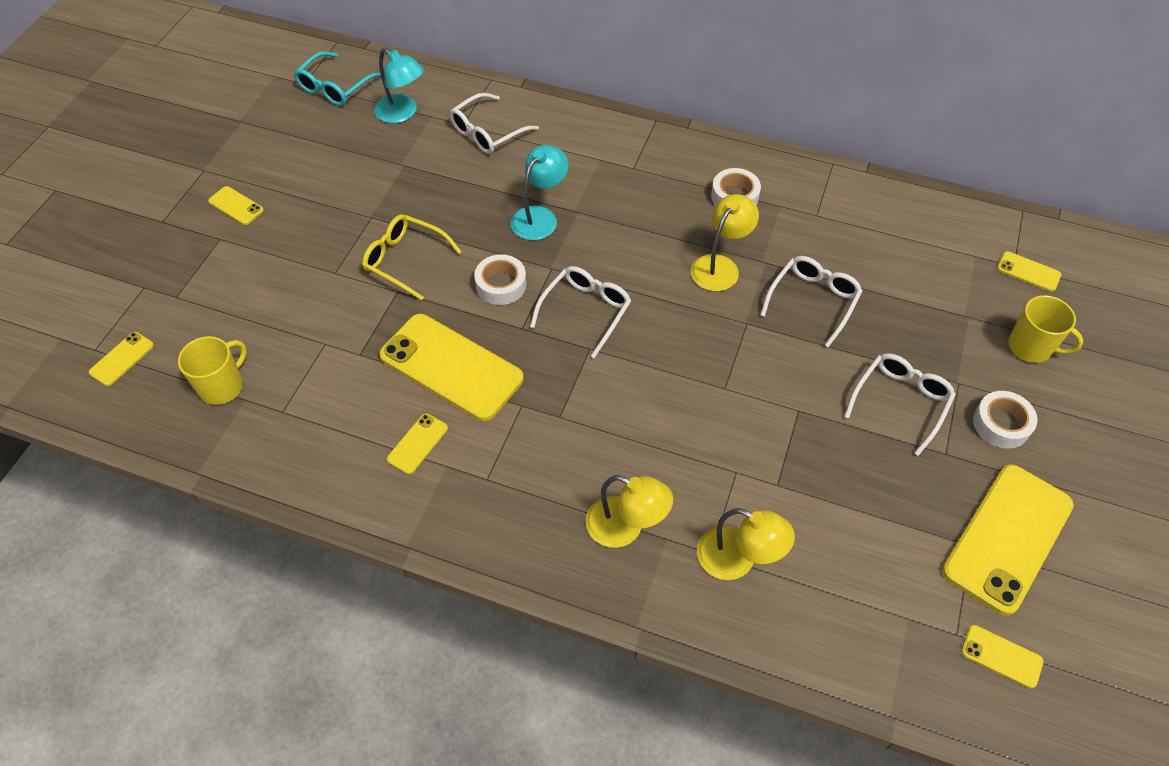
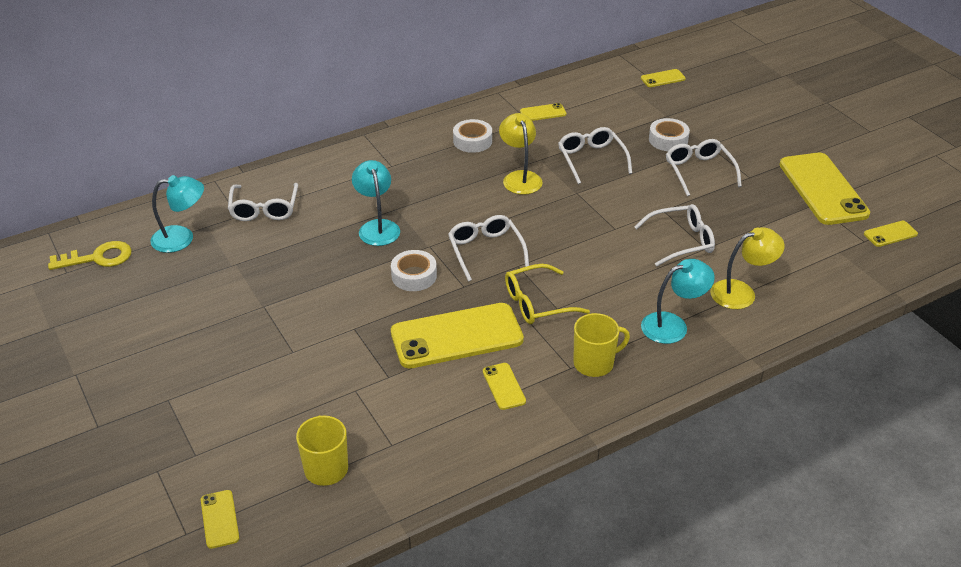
camera: 50 degrees left, 15 degrees down
yellow phone [208,186,264,225] -> yellow phone moved to [520,103,566,121]
turquoise glasses [294,51,381,106] -> yellow key [48,241,132,270]
yellow glasses [362,214,461,300] -> yellow glasses moved to [505,264,590,324]
yellow lamp [585,475,673,548] -> turquoise lamp [641,259,715,344]
white tape [973,391,1038,449] -> white tape moved to [649,118,690,151]
yellow mug [1008,295,1083,363] -> yellow mug moved to [573,313,630,377]
none -> white glasses [634,204,715,266]

